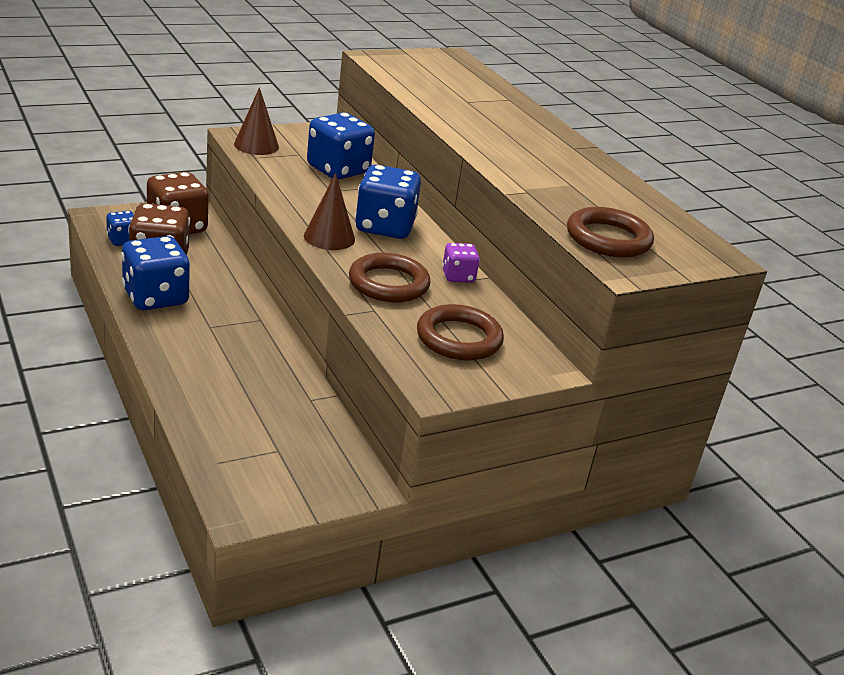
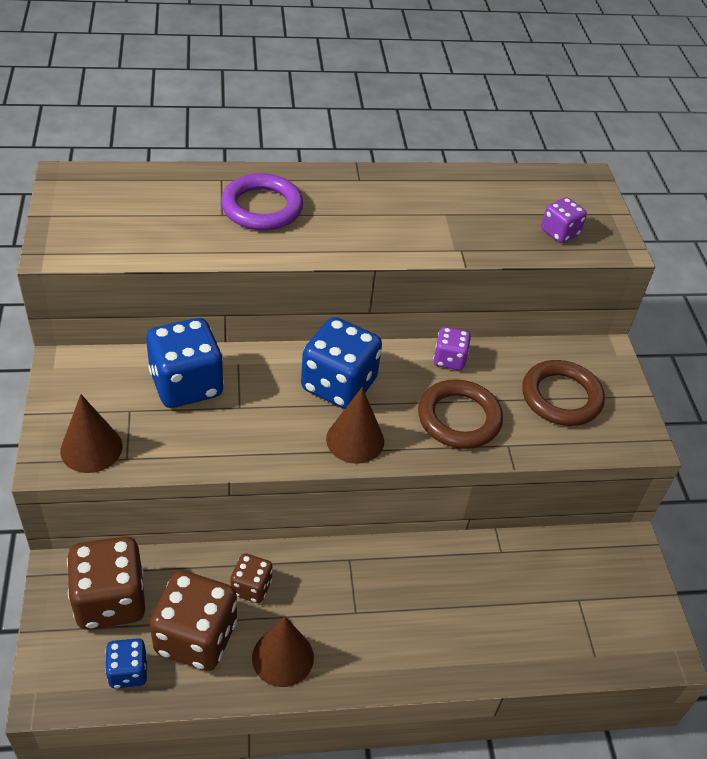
camera: 70 degrees left, 15 degrees up
blue dice [121,236,190,310] -> brown cone [252,616,314,687]
brown ring [567,207,654,258] -> purple dice [541,197,587,243]
none -> purple ring [221,173,303,230]
none -> brown dice [230,553,273,603]

